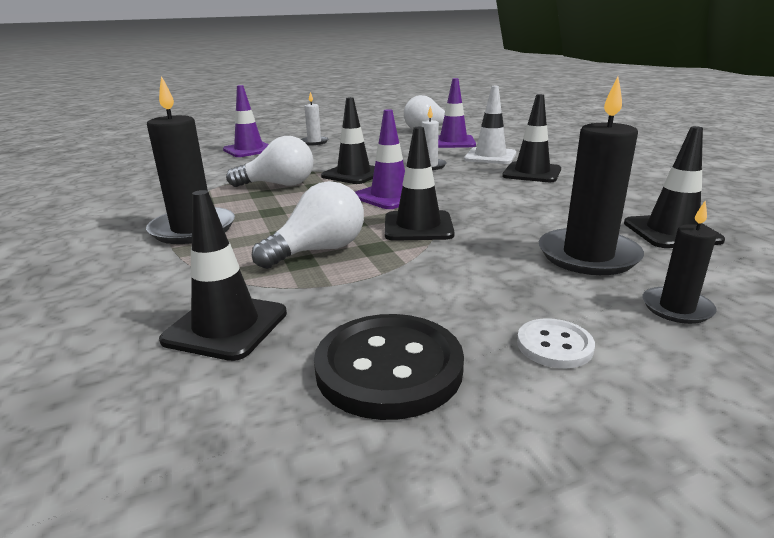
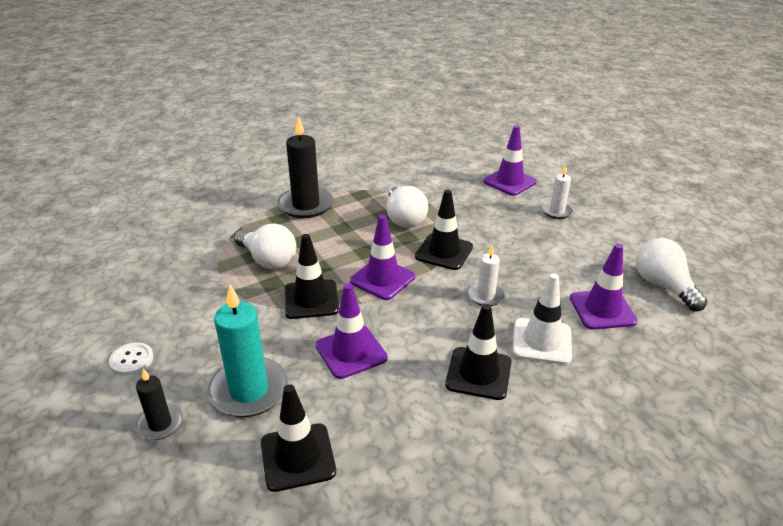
camera: 80 degrees right, 10 degrees up
black traffic cone [159,190,287,361] -> none
black button [314,314,464,420] -> none
black candle [538,77,644,275] -> turquoise candle [208,285,288,417]
none -> purple traffic cone [316,283,387,379]

